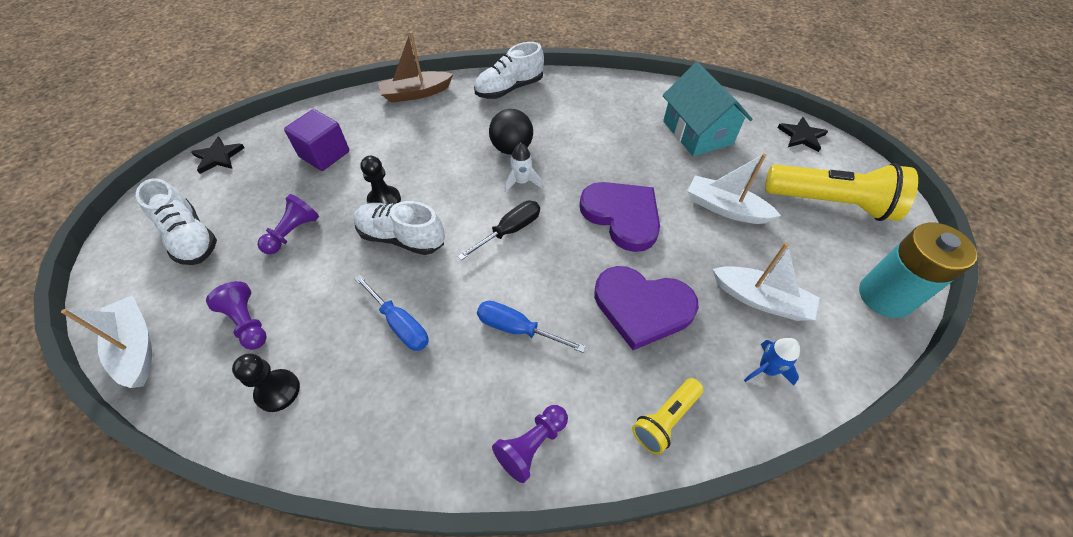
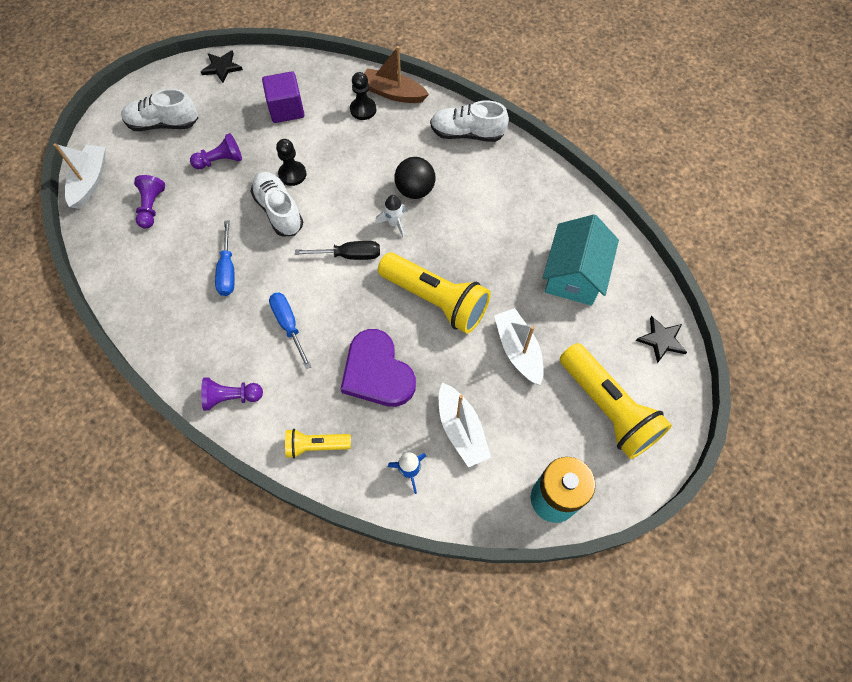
camera: 40 degrees right, 10 degrees up
white shoe [136,178,217,265] -> white shoe turned 90 degrees clockwise [121,89,198,131]
black pawn [232,353,300,412] -> black pawn moved to [350,72,376,120]
purple heart [579,182,660,252] -> yellow flashlight [378,253,491,334]

